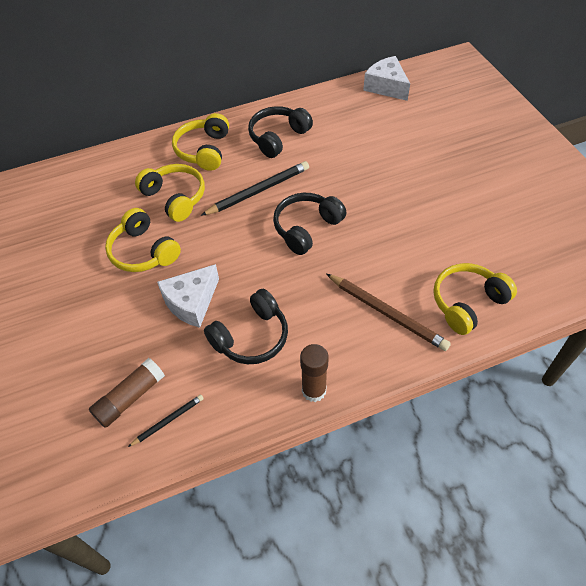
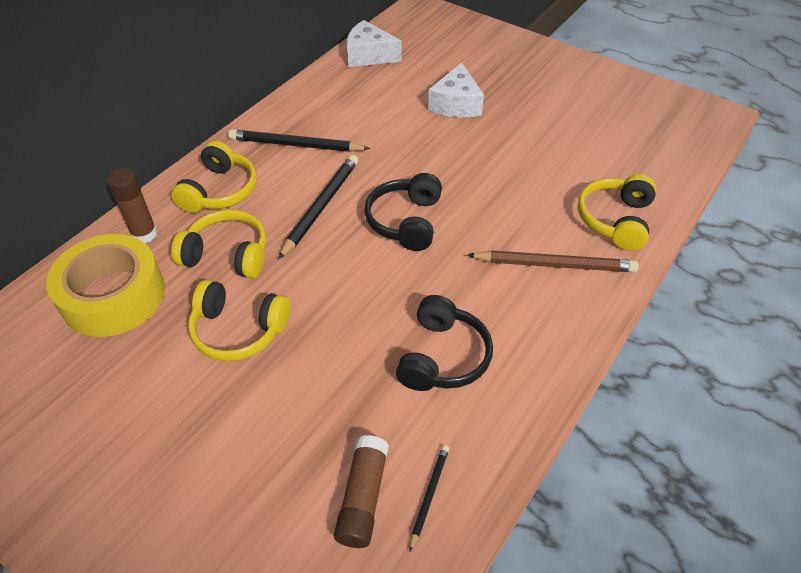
camera: 35 degrees left, 5 degrees down
white cheese [157,264,219,328] -> white cheese moved to [428,62,484,118]
yellow headphones [172,113,229,171] -> yellow headphones turned 135 degrees counterclockwise [171,141,257,213]
black headphones [248,106,313,158] -> black pencil [228,129,370,152]
brown glue stick [300,344,329,402] -> brown glue stick moved to [106,168,157,243]
none -> yellow tape [46,234,165,337]

